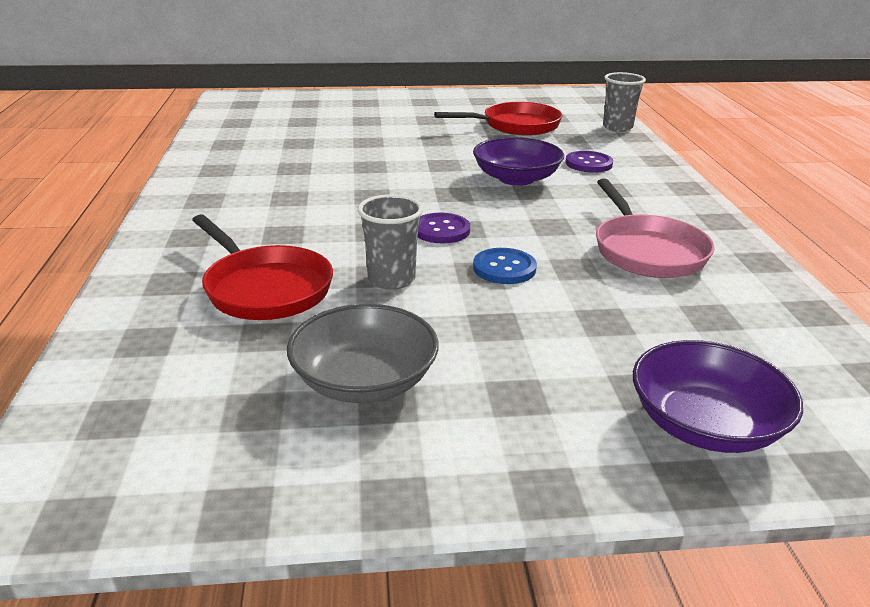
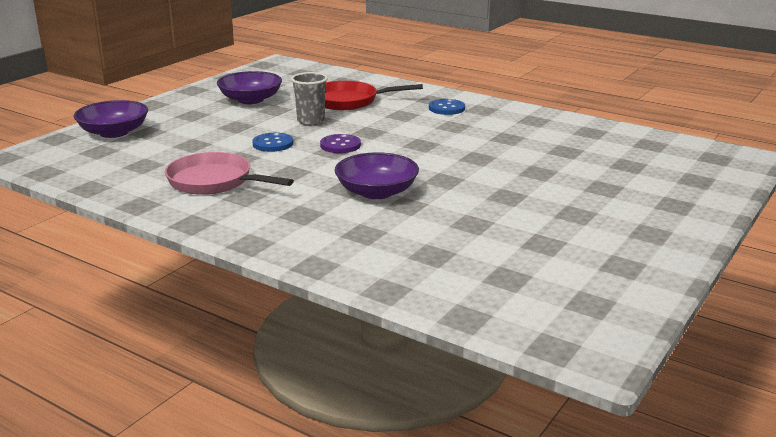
camera: 130 degrees right, 5 degrees down
grey bowl [287,304,439,403] -> purple bowl [217,71,282,104]
red pan [434,102,562,136] -> none
purple button [565,151,613,173] -> none
grey cup [603,72,646,132] -> none
none -> blue button [429,99,465,115]

